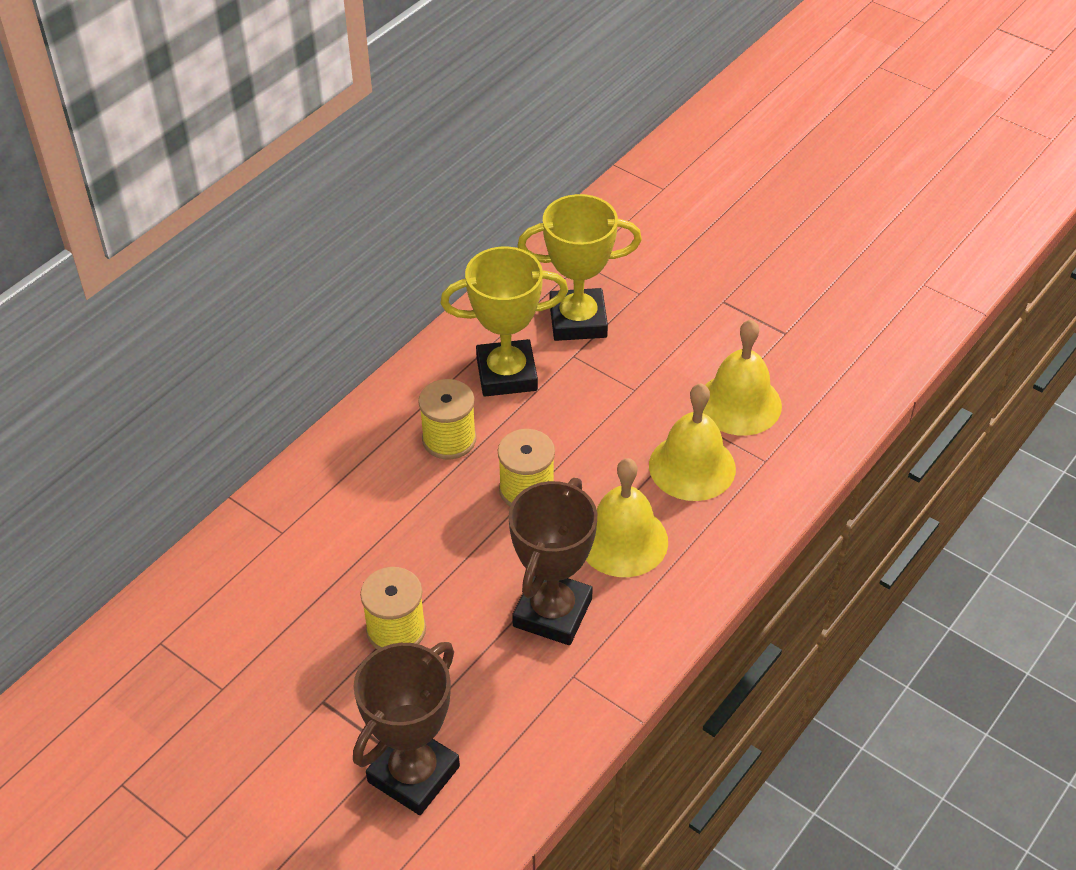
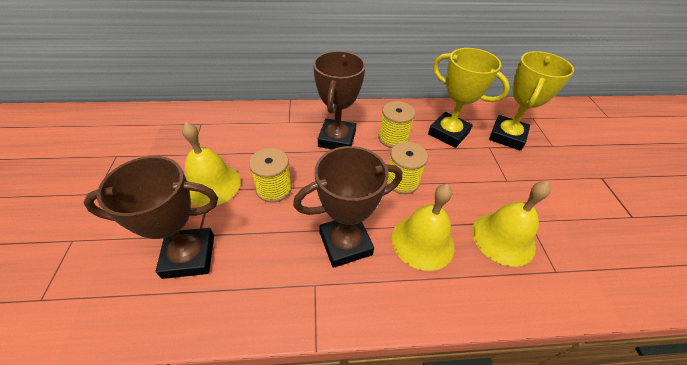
camera: 45 degrees right, 0 degrees up
yellow trophy [517,194,642,341] -> yellow trophy turned 75 degrees clockwise [489,51,574,151]
yellow bell [703,320,782,436] -> yellow bell moved to [182,122,241,207]
none -> brown trophy [313,51,366,149]

